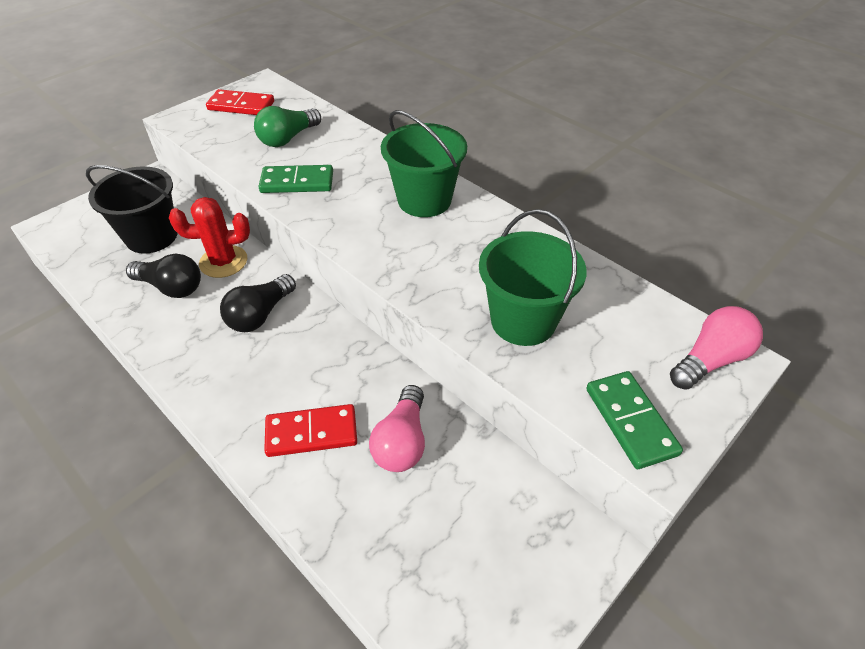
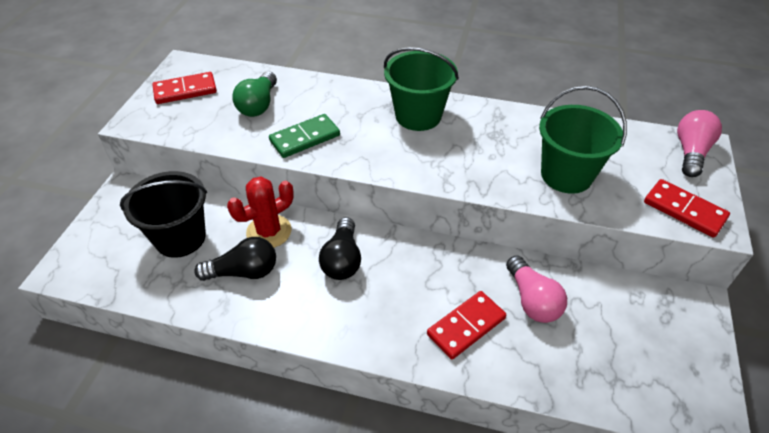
camera: 30 degrees left, 0 degrees up
green domino [586,371,683,469] -> red domino [644,179,730,238]

